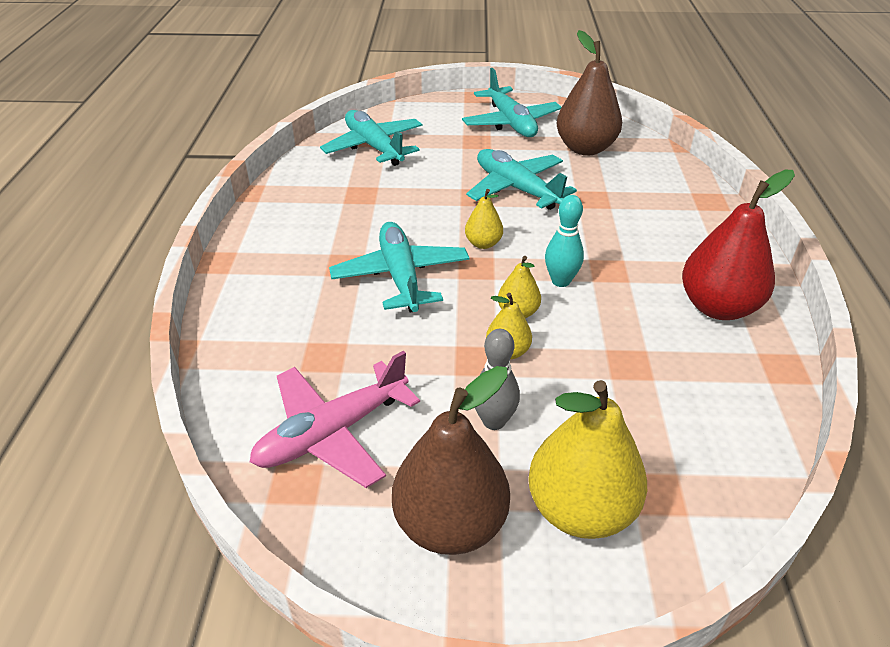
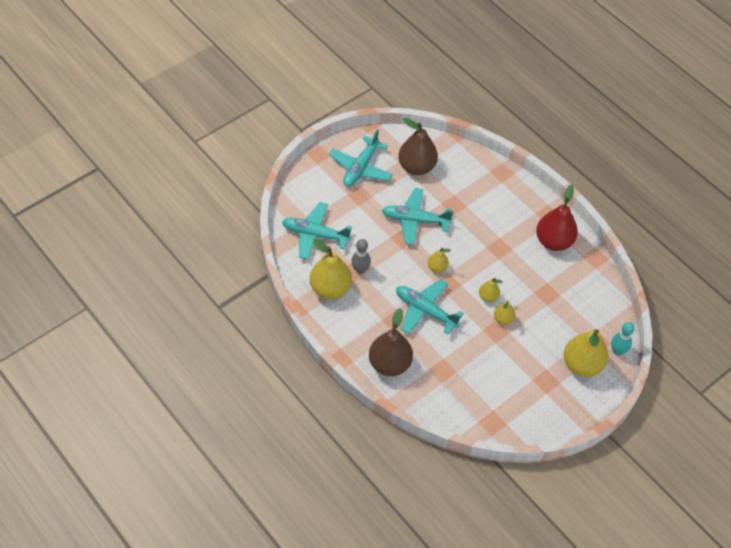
camera: 45 degrees left, 15 degrees up
pink plane [250,351,420,488] -> none
brown pear [392,366,510,555] -> brown pear moved to [369,308,413,376]
turquoise plane [462,68,562,137] -> turquoise plane turned 90 degrees clockwise [329,129,393,187]
grey bowling pin [475,329,520,430] -> grey bowling pin moved to [351,239,371,274]
turquoise bowling pin [545,195,584,287] -> turquoise bowling pin moved to [611,322,635,356]
none -> yellow pear [310,239,352,299]

